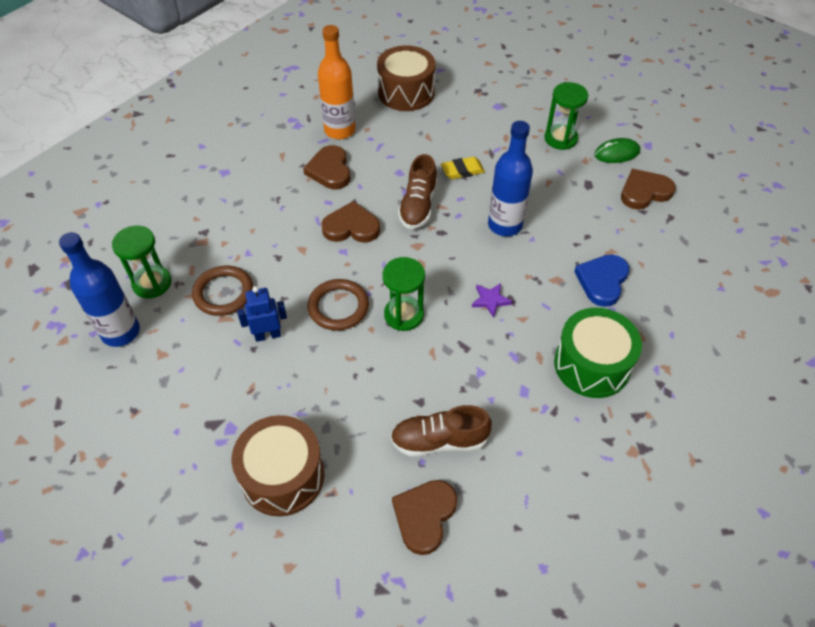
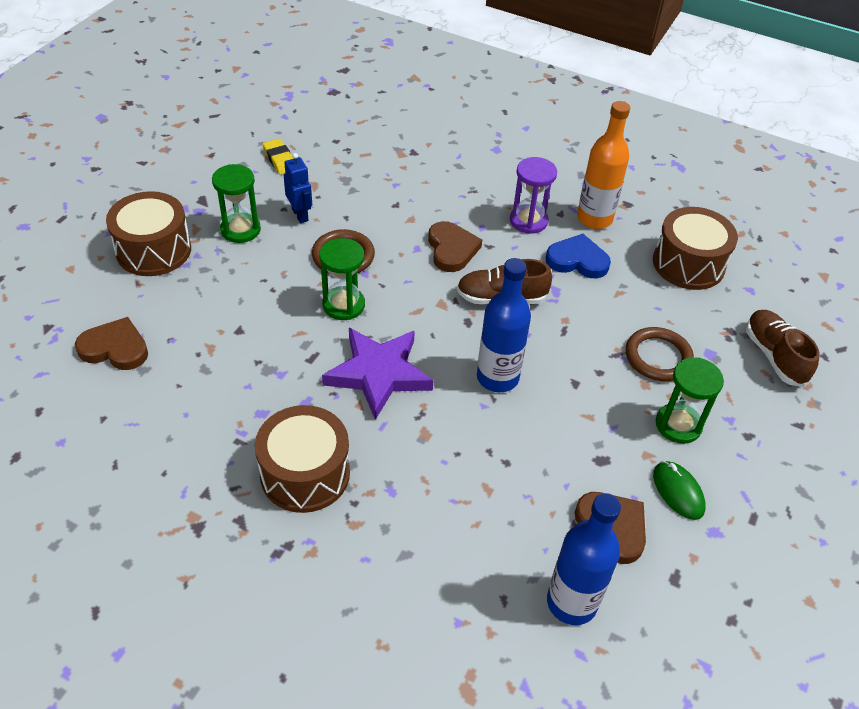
camera: 75 degrees right, 5 degrees down
blue bottle [59,232,140,347] -> blue bottle moved to [547,493,621,625]
green hourglass [112,226,171,298] -> green hourglass moved to [212,164,261,243]
brown ring [192,266,253,316] -> brown ring moved to [626,327,694,381]
brown heart [303,145,350,189] -> purple hourglass [510,157,557,234]
brown shoe [390,405,492,457] -> brown shoe moved to [746,310,819,387]
yellow eraser [441,157,485,179] -> yellow eraser moved to [263,139,294,175]
purple star [472,283,512,318] -> purple star [322,328,434,420], size x2.35
green drum [554,308,642,398] -> brown drum [255,405,350,513]
blue heart [574,254,629,307] -> blue heart moved to [546,234,611,278]

